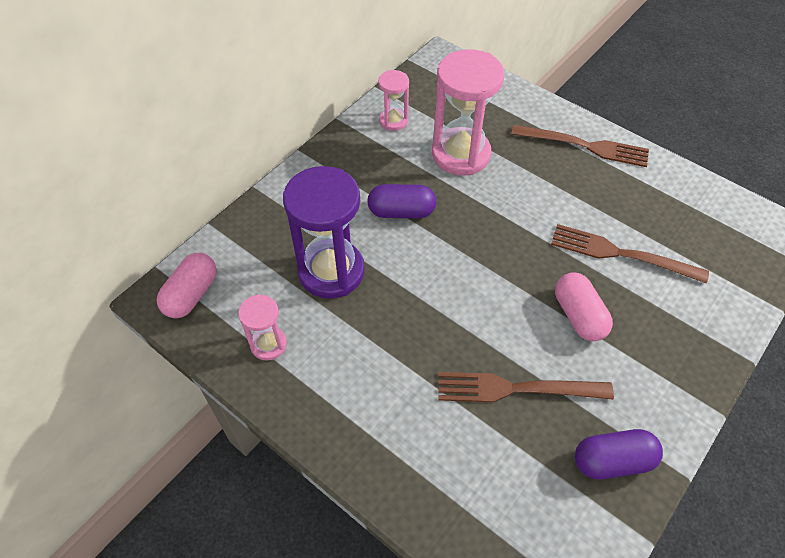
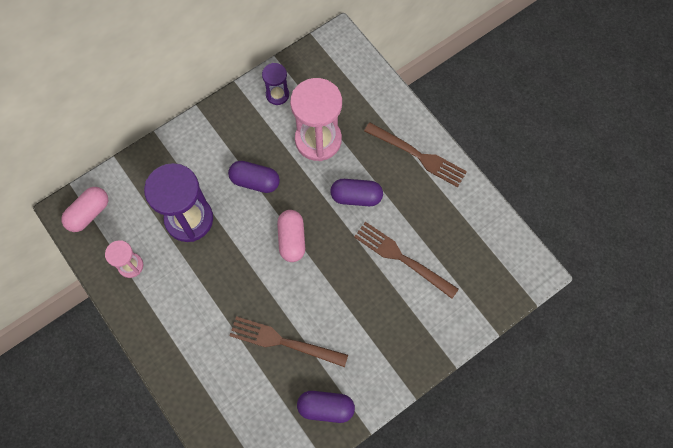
camera: 15 degrees right, 15 degrees up
pink hourglass [378,70,409,131] -> purple hourglass [262,63,289,105]
pink capsule [555,272,613,341] -> pink capsule moved to [277,210,305,262]
none -> purple capsule [330,179,383,206]

